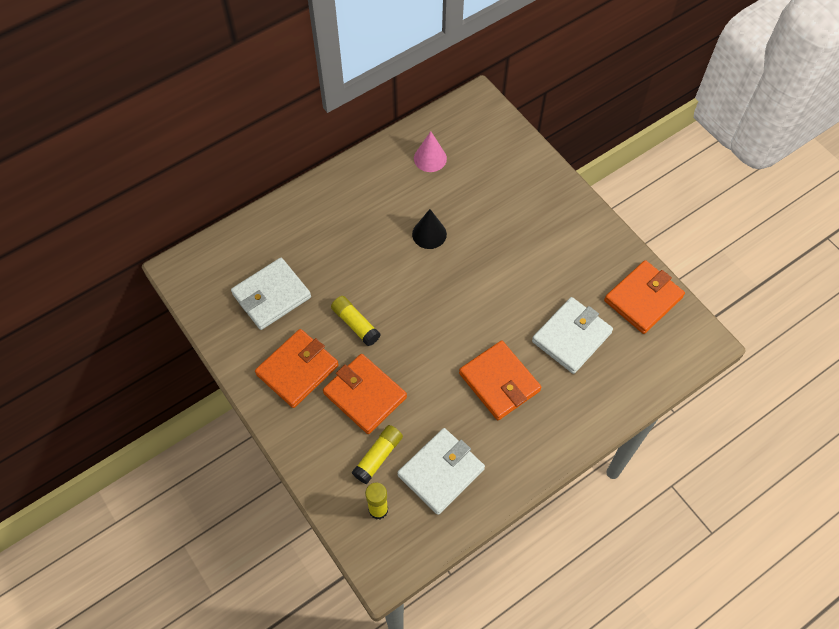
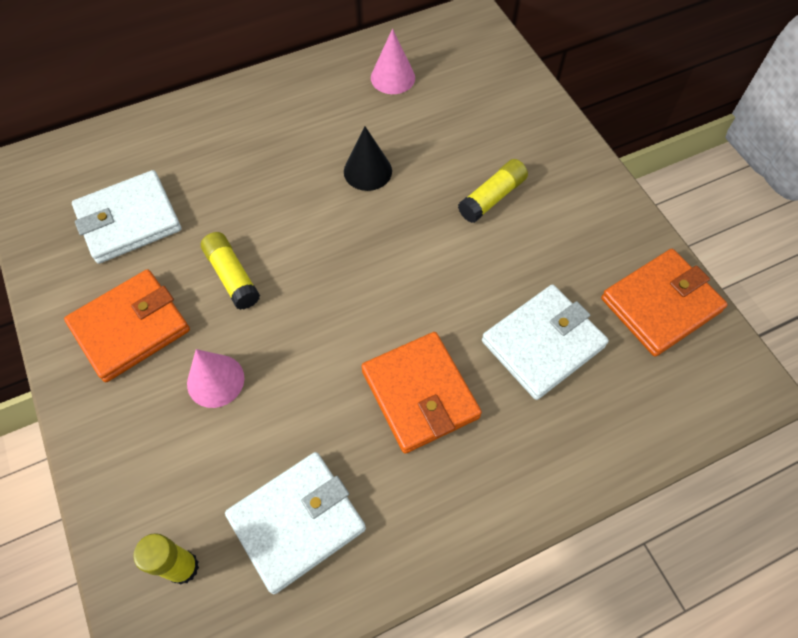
camera: 10 degrees right, 0 degrees up
orange wallet [323,354,407,434] -> pink cone [187,349,244,408]
yellow glue stick [352,425,403,484] -> yellow glue stick moved to [458,159,528,223]

